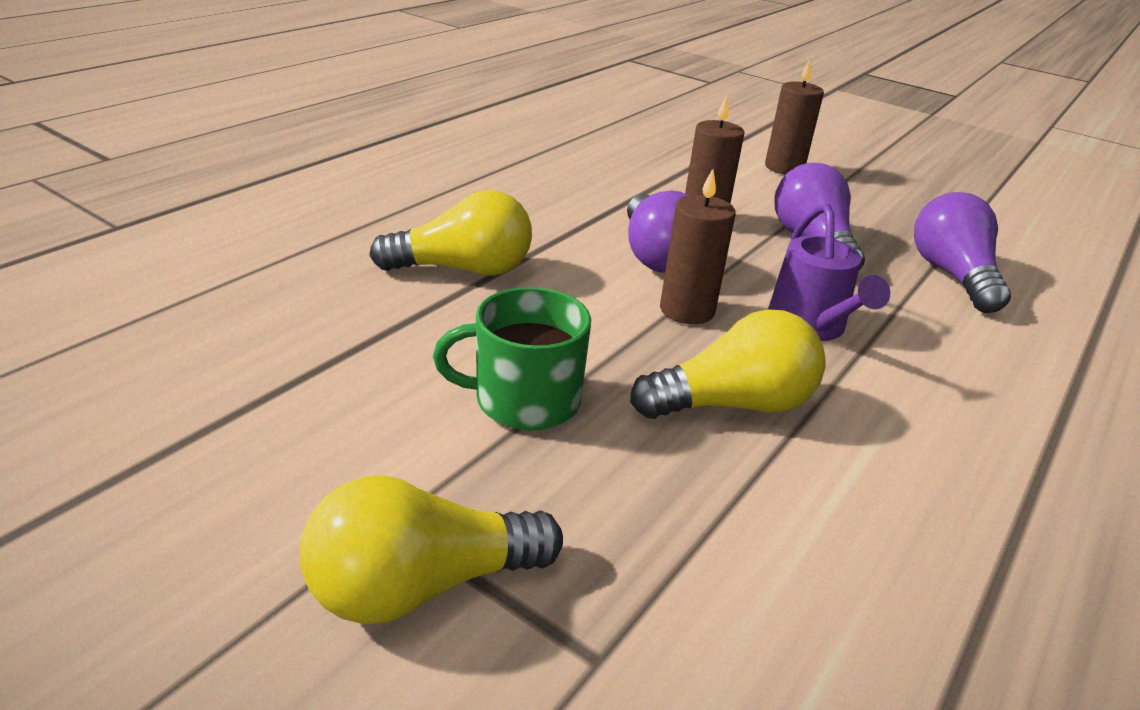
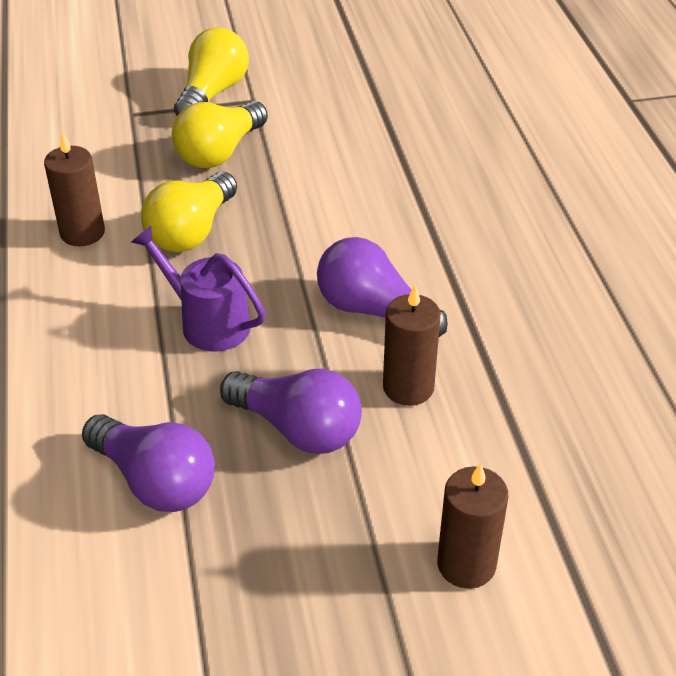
camera: 135 degrees right, 10 degrees up
yellow light bulb [369,190,532,276] -> yellow light bulb moved to [172,101,268,168]
green mug [433,287,591,431] -> none
brown candle [660,169,736,324] -> brown candle moved to [44,132,105,246]

